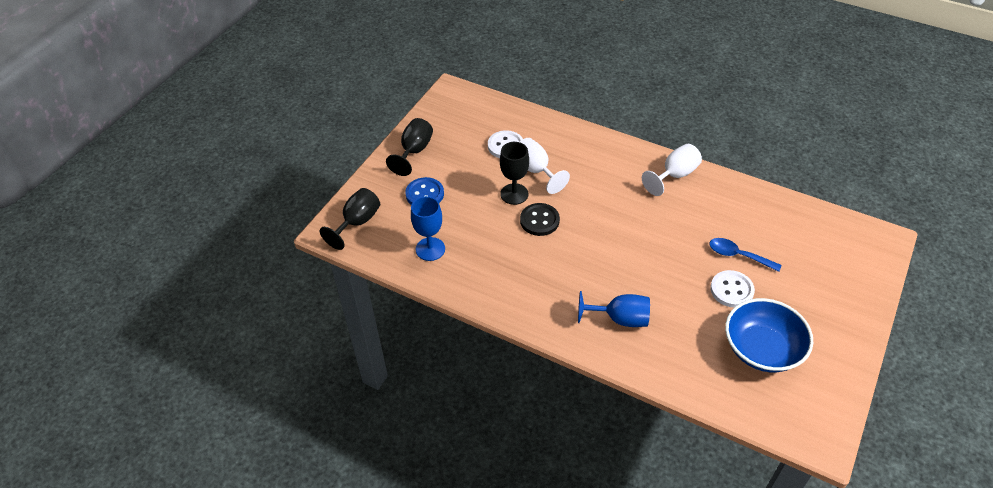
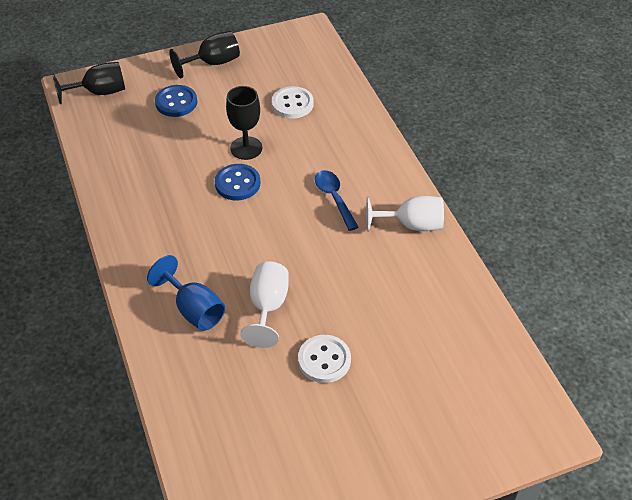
camera: 40 degrees right, 0 degrees up
blue goblet [411,196,445,261] -> none
white goblet [520,138,570,194] -> white goblet moved to [240,261,289,348]
black button [520,203,560,236] -> blue button [215,164,260,200]
blue spoon [709,238,782,272] -> blue spoon moved to [315,170,358,231]
blue bowl [725,298,813,372] -> none

